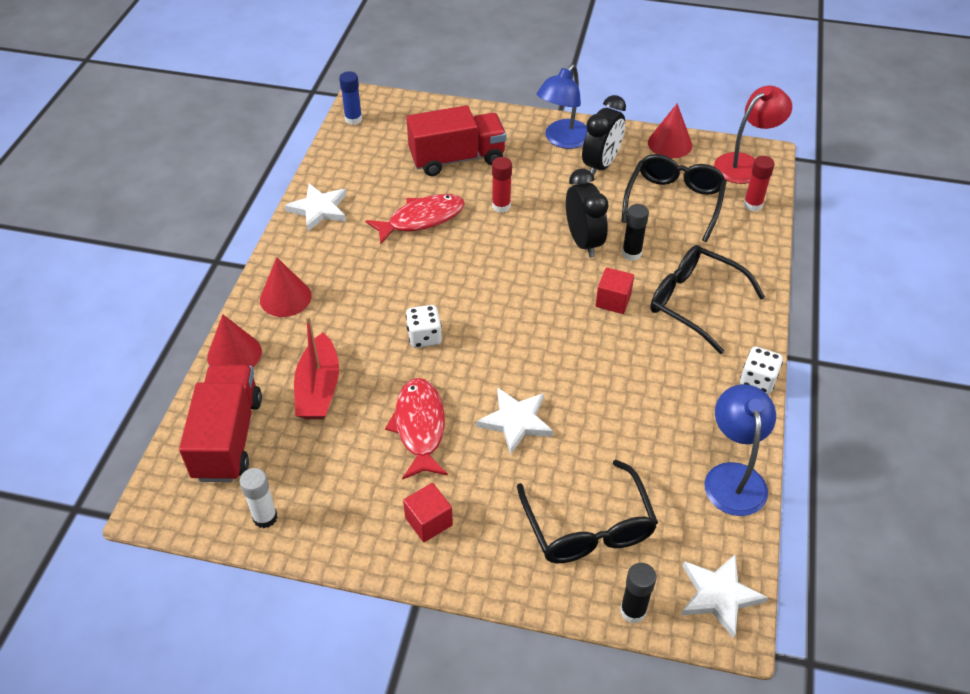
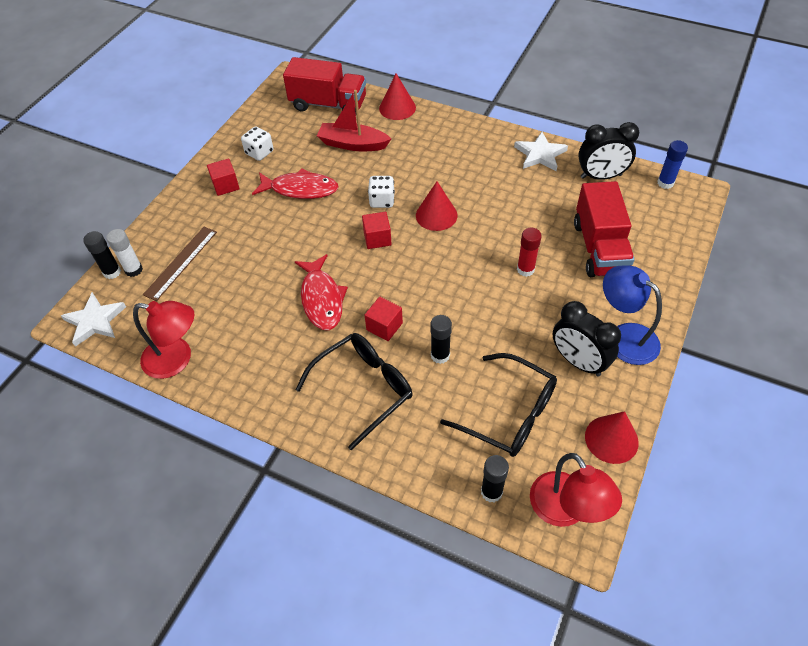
camera: 105 degrees right, 5 degrees up
white glue stick [239,468,278,528] -> white glue stick moved to [106,229,143,277]
red cone [260,257,311,317] -> red cone moved to [416,182,458,231]
red fish [366,194,465,245] -> red fish moved to [295,254,348,330]
white star [476,388,553,455] -> none
black glasses [517,460,658,563] -> brown ruler [143,227,217,301]
black clock [566,169,608,258] -> black clock moved to [578,122,639,180]
blue lamp [705,384,776,516] -> red lamp [133,301,194,379]
white dice [740,347,783,394] -> white dice moved to [241,126,274,161]
red glue stick [744,156,775,212] -> black glue stick [481,455,509,503]
none -> red cube [362,212,392,249]

